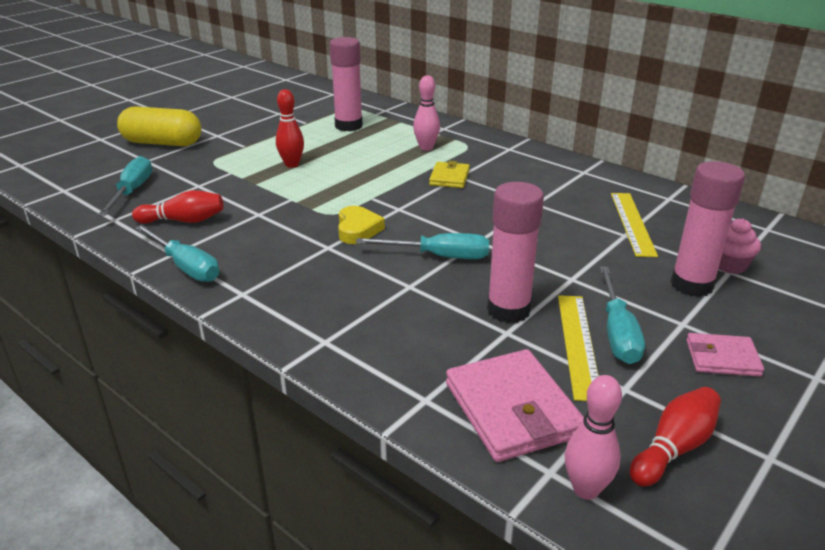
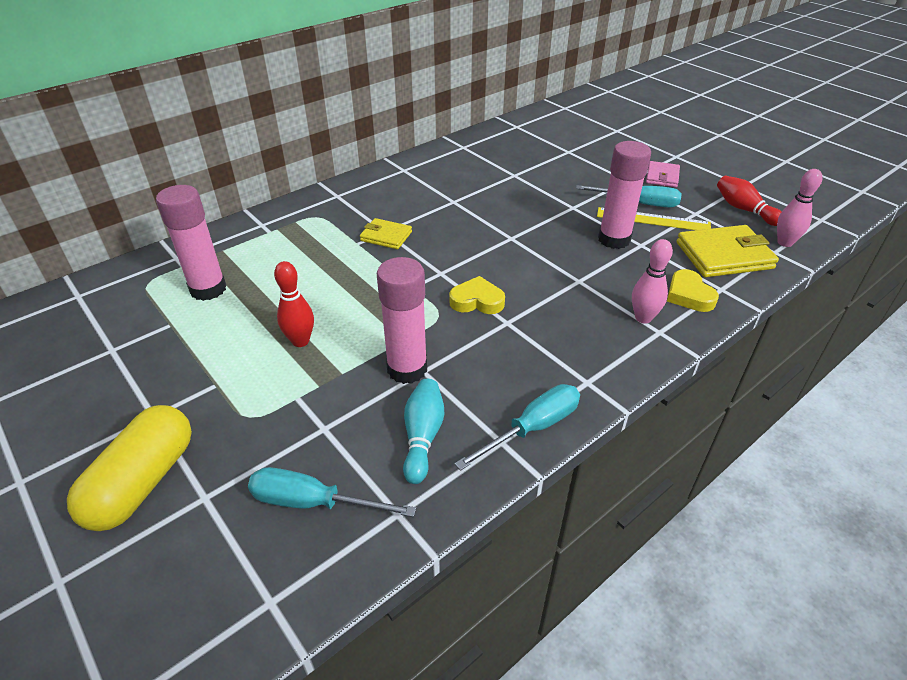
camera: 80 degrees left, 10 degrees up
red bowling pin [132,190,224,224] -> turquoise bowling pin [403,379,444,484]
turquoise screwdriver [356,233,489,259] -> none
pink bowling pin [413,75,440,151] -> pink bowling pin moved to [632,239,673,324]
pink wallet [446,349,584,462] -> yellow wallet [677,225,779,277]
yellow ruler [611,193,658,257] -> none
pink glue stick [671,161,745,297] -> pink glue stick moved to [377,257,427,384]
pink cupcake [718,218,761,274] -> none
none -> yellow heart [667,269,719,312]

